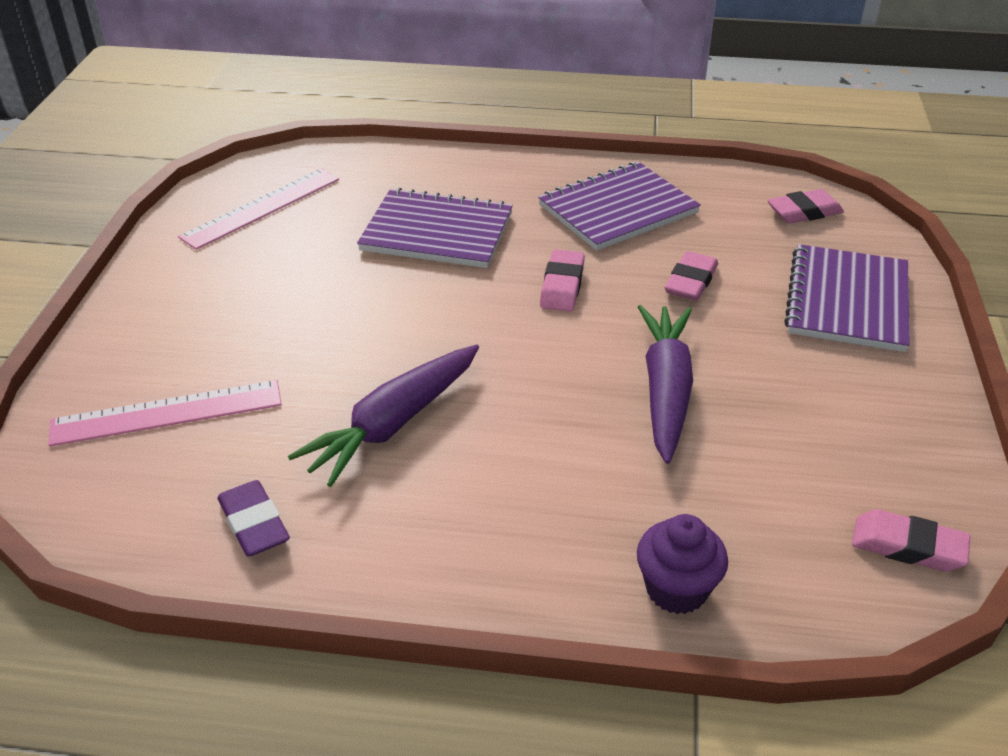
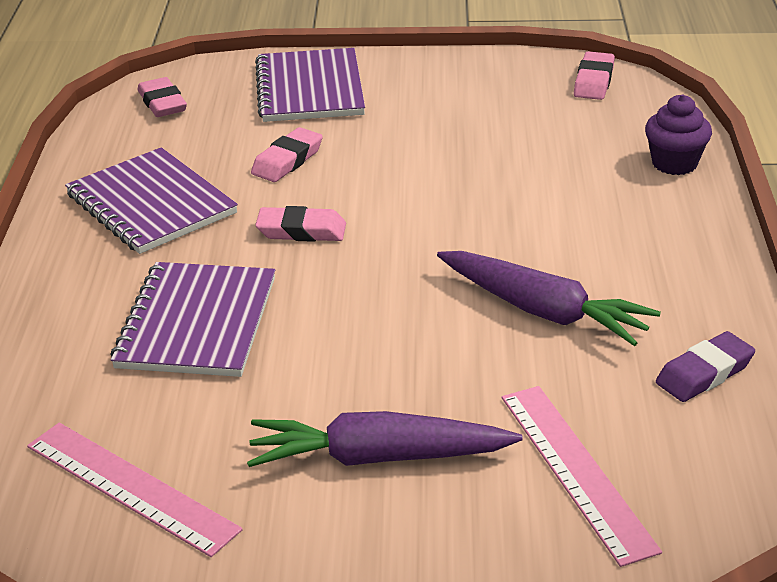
camera: 95 degrees left, 5 degrees down
purple carrot [638,305,693,464] -> purple carrot moved to [247,411,523,467]
pink eraser [665,251,718,301] -> pink eraser turned 75 degrees counterclockwise [251,127,323,182]
purple notebook [784,244,910,352] -> purple notebook turned 75 degrees clockwise [255,48,365,122]

